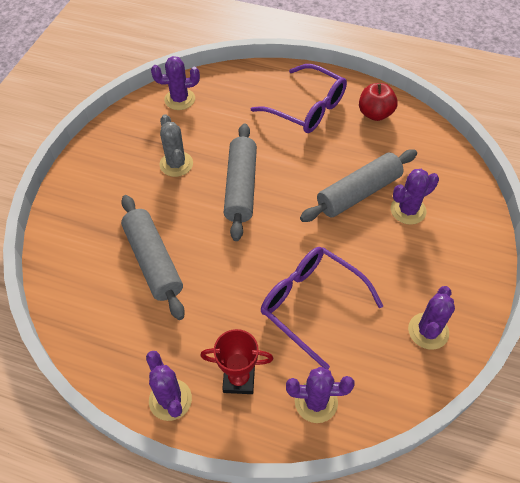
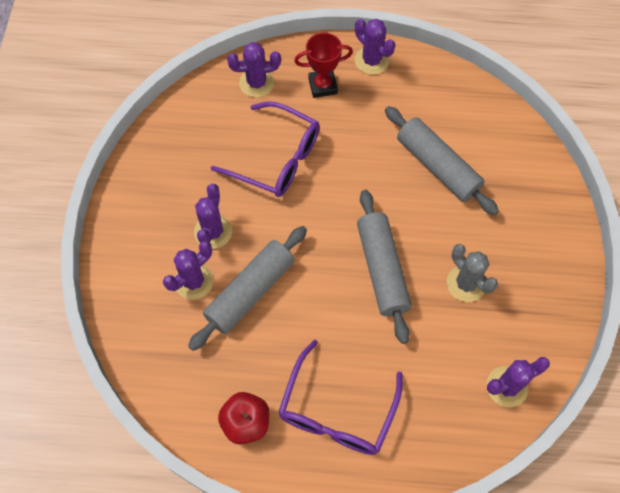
camera: 165 degrees right, 10 degrees up
purple glasses [251,64,347,133] -> purple glasses turned 90 degrees counterclockwise [278,340,403,455]
purple cactus [408,286,455,350] -> purple cactus moved to [194,184,232,249]

